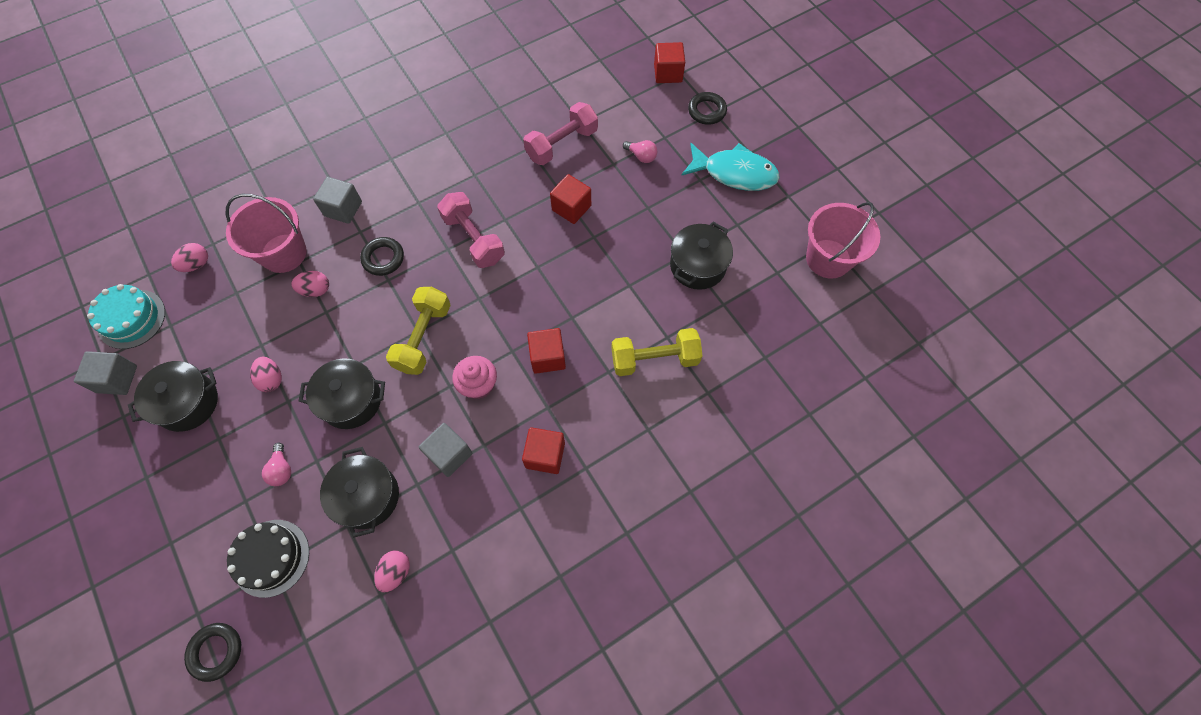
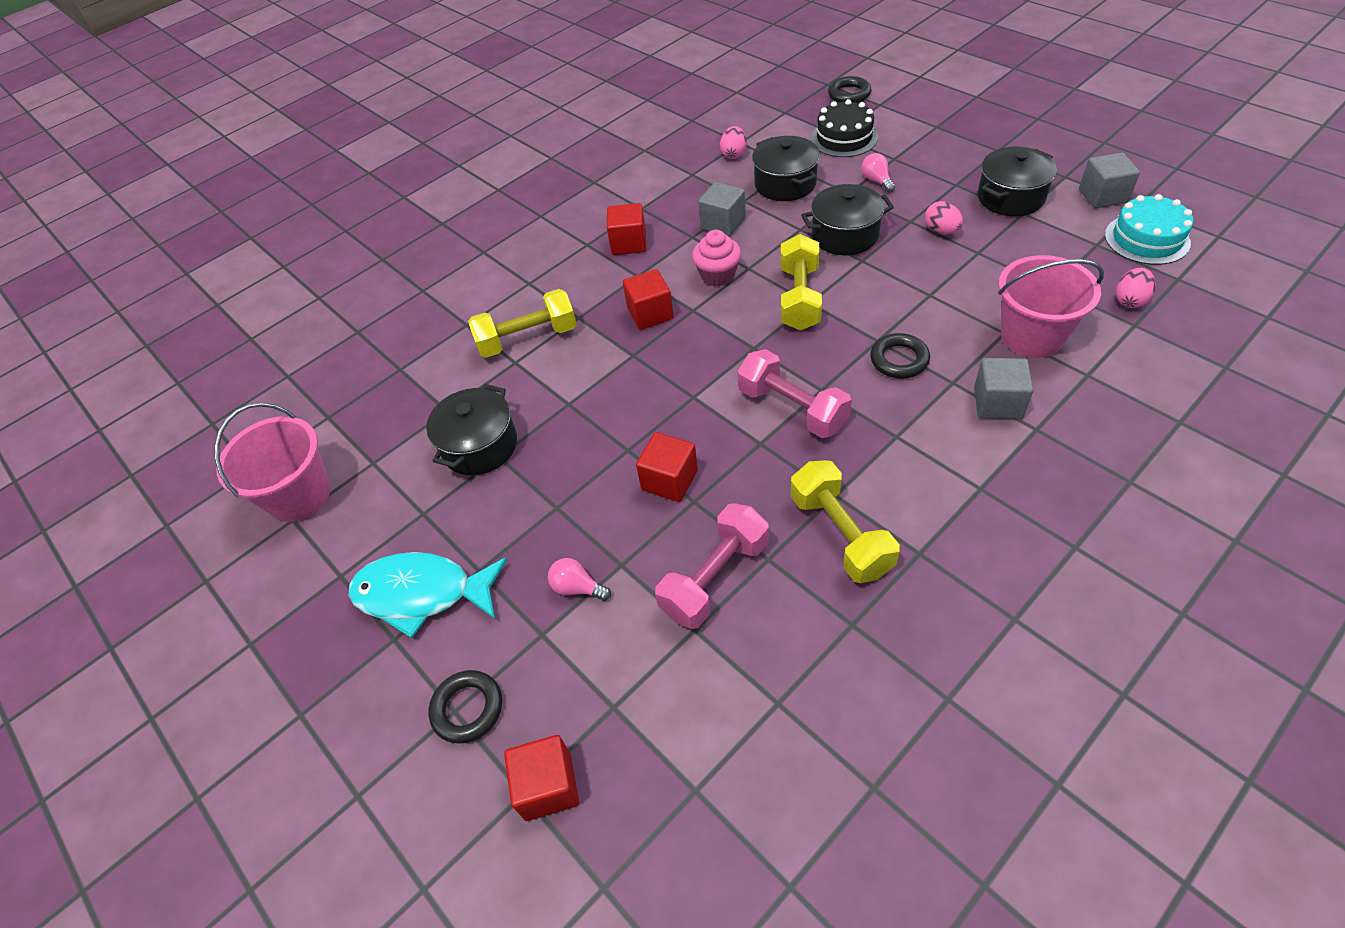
camera: 175 degrees right, 15 degrees down
pink egg [291,271,329,297] -> none
none -> yellow dumbbell [791,460,900,583]

